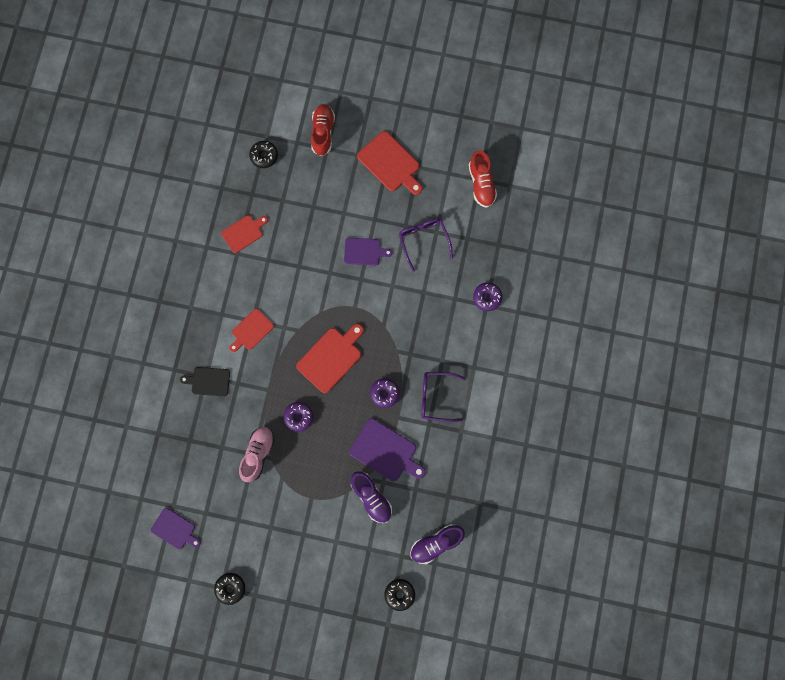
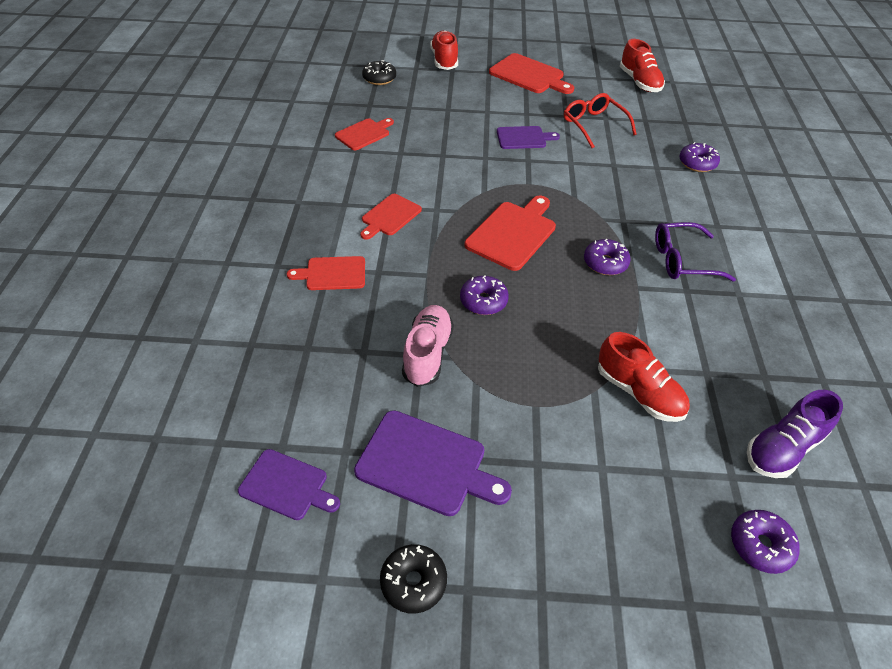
camera: 10 degrees left, 30 degrees down
black cutting board [180,367,230,396] -> red cutting board [287,256,365,290]
purple cutting board [349,418,426,481] -> purple cutting board moved to [354,410,512,516]
purple shoe [351,471,392,523] -> red shoe [598,332,690,422]
black donut [384,579,415,611] -> purple donut [731,510,800,574]
purple glasses [399,218,453,272] -> red glasses [564,93,637,148]

